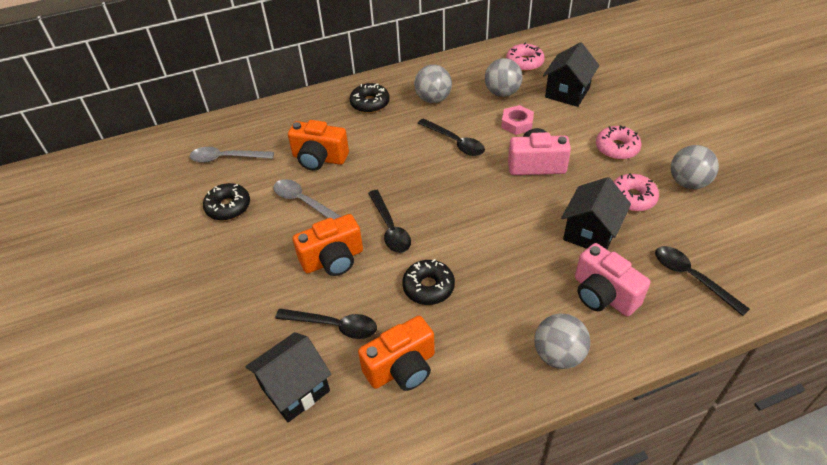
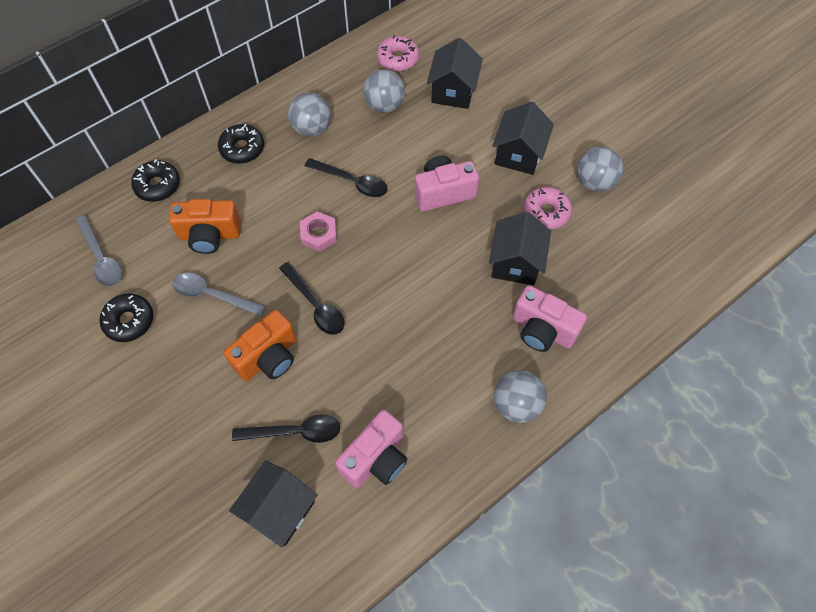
camera: 20 degrees left, 15 degrees up
grey spoon [190,147,274,163] -> grey spoon turned 105 degrees counterclockwise [75,215,122,287]
orange camera [358,316,435,391] -> pink camera [335,410,407,488]
black donut [402,259,455,305] -> black donut moved to [131,159,180,202]
pink nut [501,105,534,135] -> pink nut moved to [300,212,337,252]
pink donut [596,125,642,160] -> black house [492,102,554,175]
black spoon [655,246,750,316] -> none

